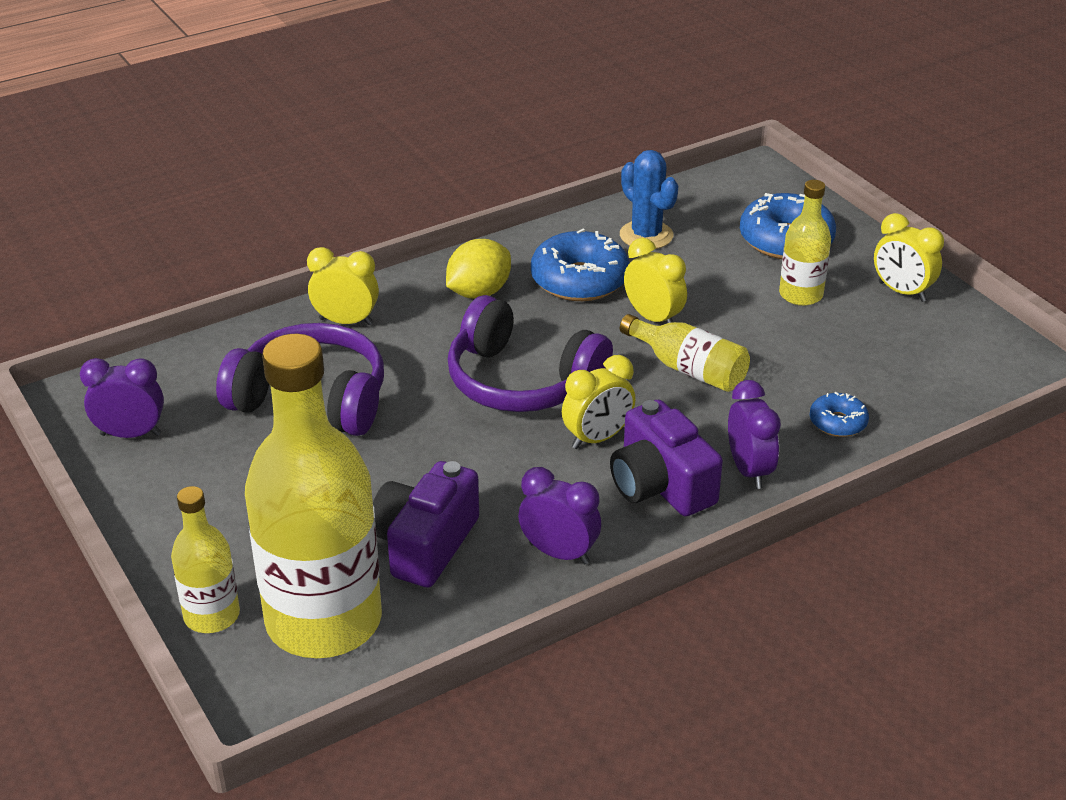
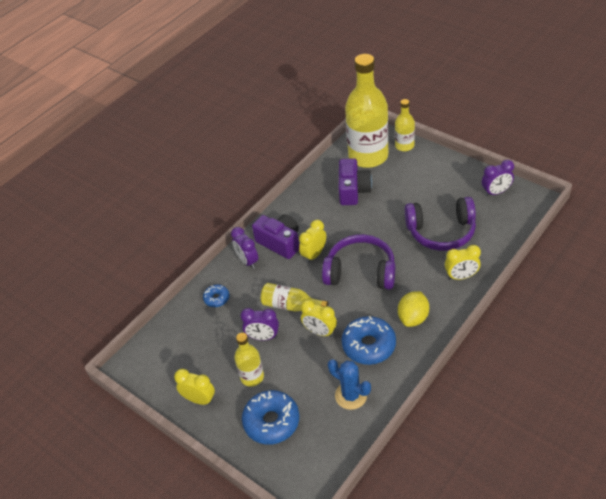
camera: 165 degrees right, 10 degrees up
purple clock [518,467,601,565] -> purple clock moved to [241,308,279,341]

